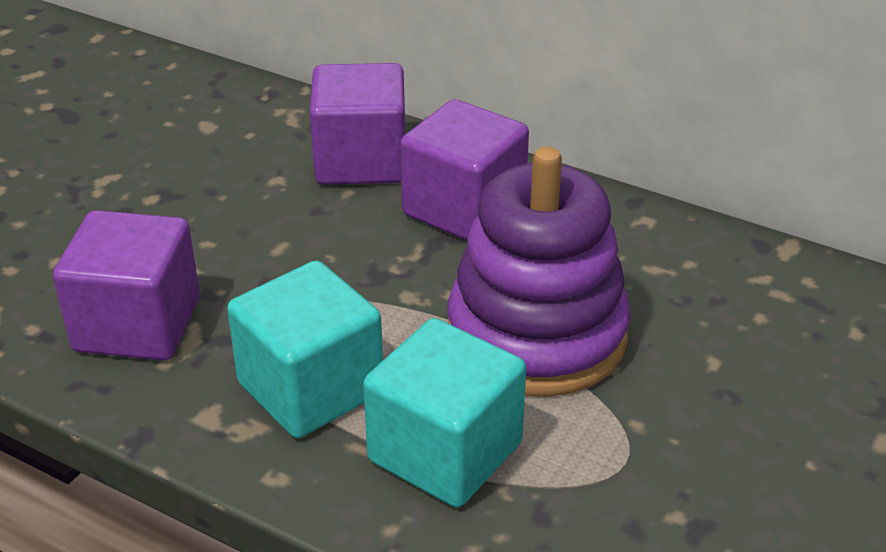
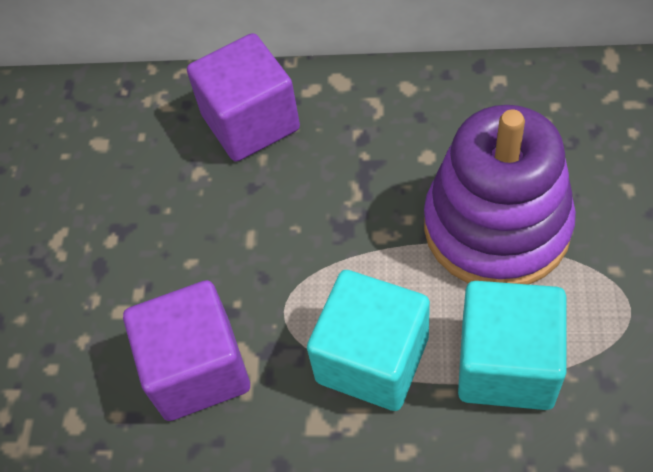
camera: 20 degrees left, 20 degrees up
purple cube [400,99,529,240] -> none

